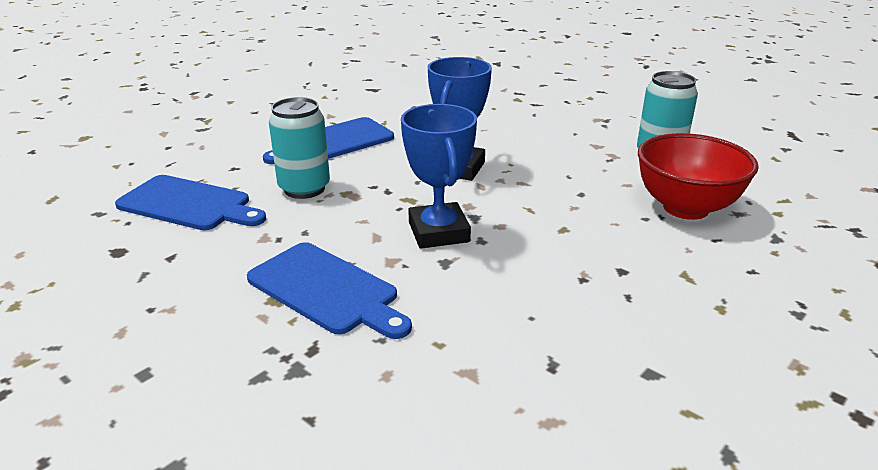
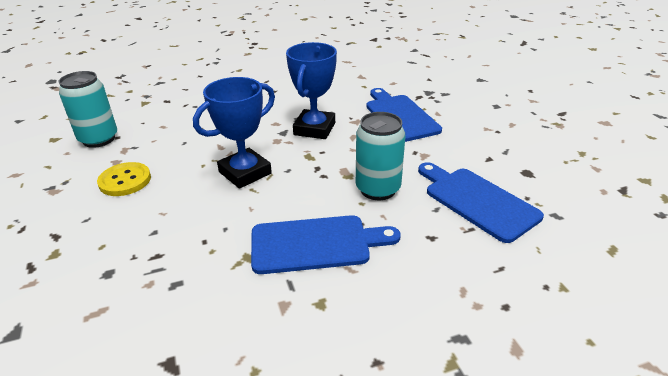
camera: 150 degrees left, 5 degrees up
red bowl [638,133,759,220] -> none
none -> yellow button [97,162,151,196]

